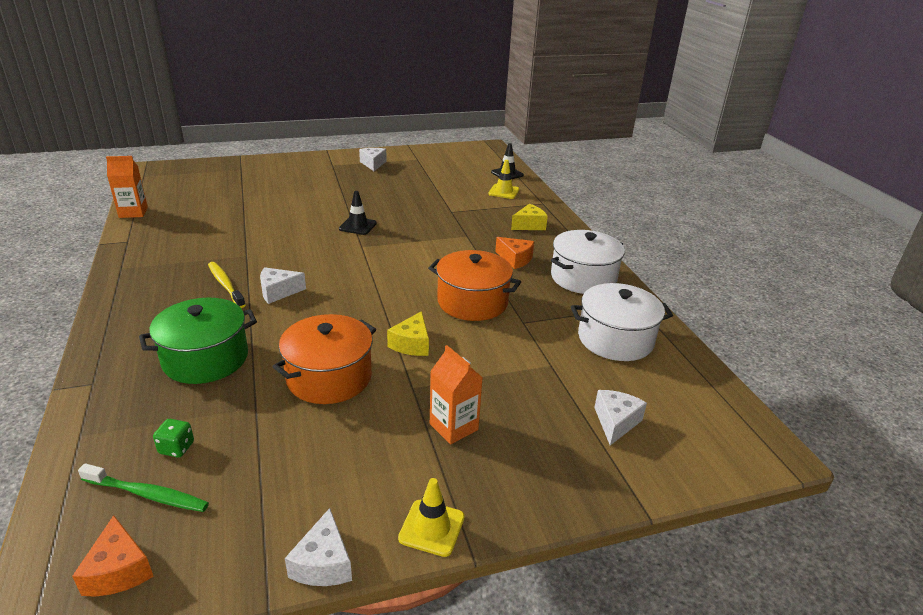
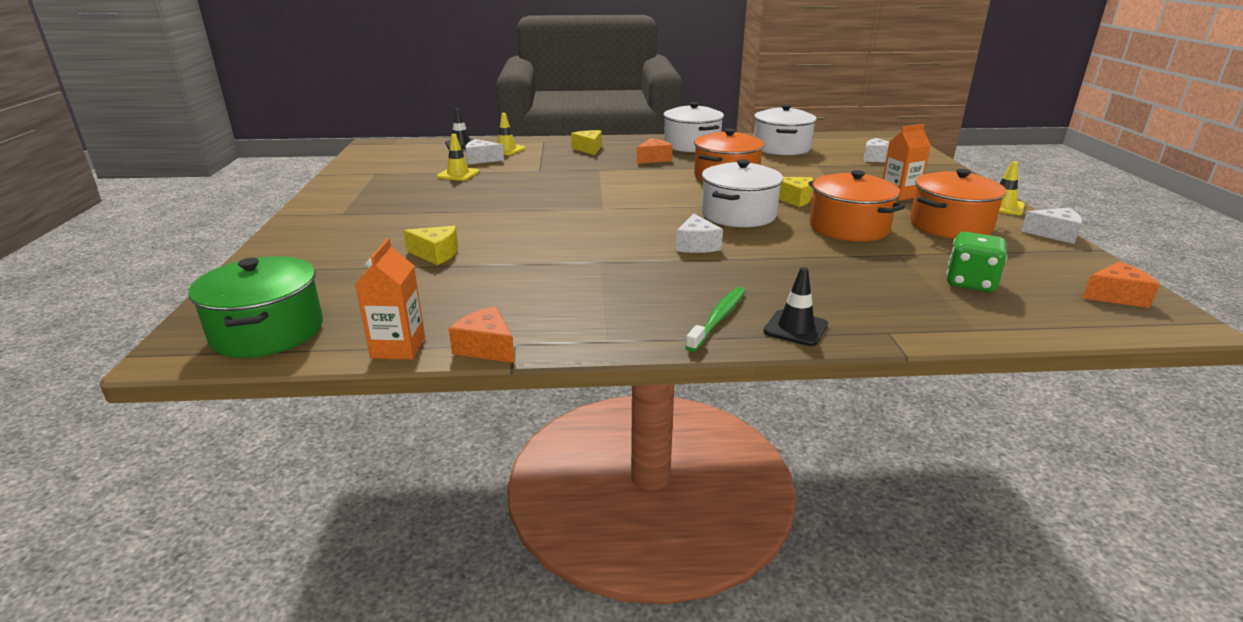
camera: 75 degrees left, 5 degrees down
green toothbrush [78,463,209,512] -> green toothbrush moved to [685,287,745,352]
green pot [139,298,257,384] -> green pot moved to [188,256,323,358]
green dice [153,419,194,457] -> green dice [946,232,1007,292], size x1.76
yellow toothbrush [208,262,246,308] -> none
black traffic cone [339,191,377,235] -> black traffic cone moved to [763,267,828,346]
white cheese [359,148,387,171] -> white cheese moved to [465,139,504,164]
none -> yellow cheese [403,226,458,265]
none -> yellow traffic cone [437,134,479,181]
none -> orange cheese [449,306,515,363]
none -> white pot [702,159,783,227]
none -> orange pot [910,169,1006,239]

